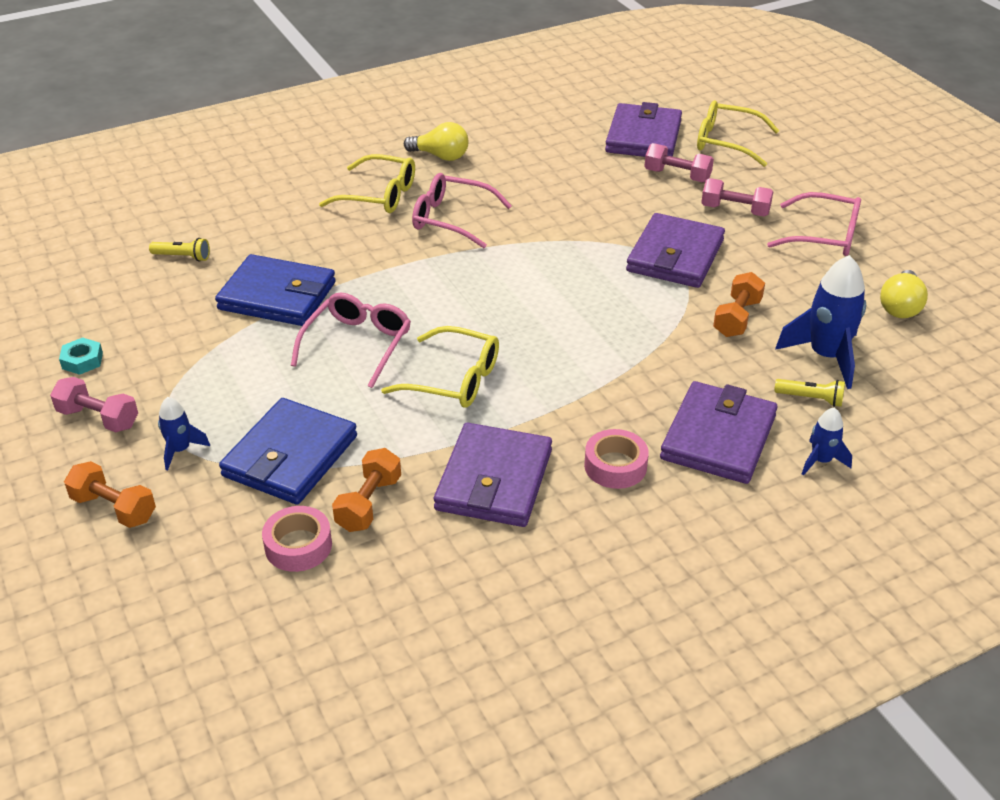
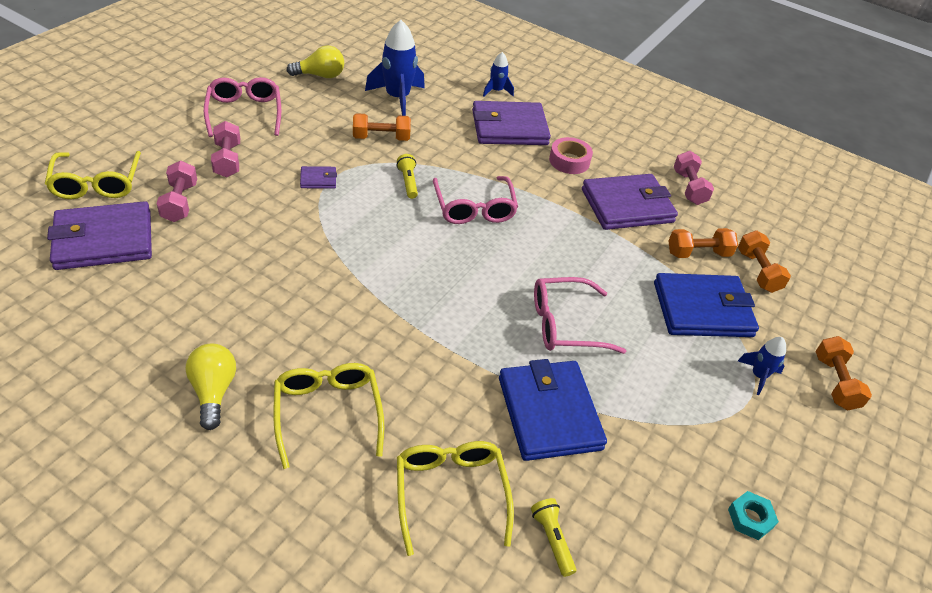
camera: 125 degrees left, 5 degrees up
pink dumbbell [50,377,138,432] -> pink dumbbell moved to [674,151,714,205]
pink tape [262,506,332,572] -> orange dumbbell [738,230,791,293]
yellow glasses [381,326,499,408] -> yellow glasses moved to [397,441,514,556]
pink glasses [412,173,512,248] -> pink glasses moved to [433,176,518,224]
purple wallet [626,213,725,288] -> purple wallet [300,166,337,189], size x0.44
yellow flashlight [774,379,845,407] -> yellow flashlight moved to [397,154,418,199]

